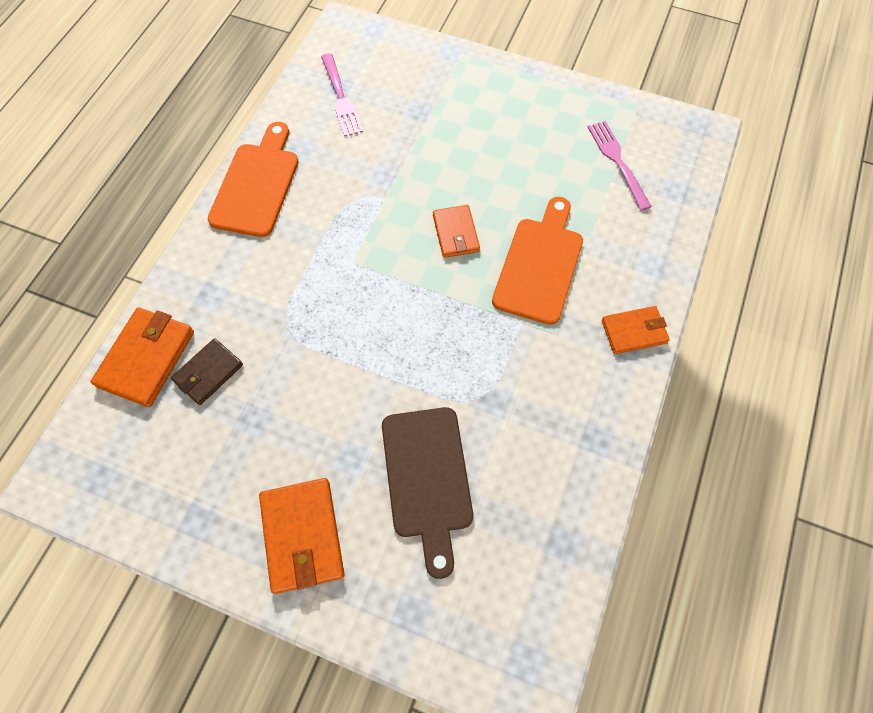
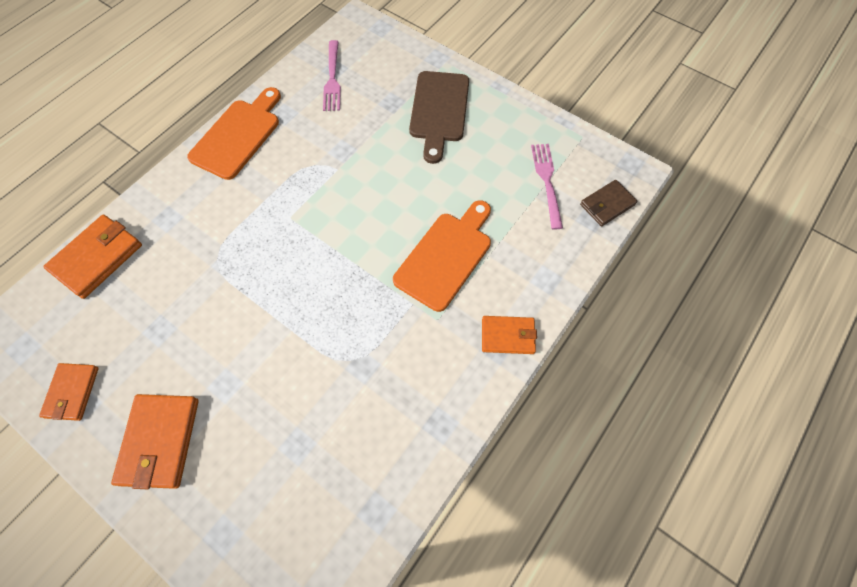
camera: 15 degrees right, 0 degrees up
brown wallet [171,338,243,405] -> brown wallet moved to [580,180,637,226]
brown cutting board [382,407,473,579] -> brown cutting board moved to [409,71,469,164]
orange wallet [433,205,480,258] -> orange wallet moved to [39,363,99,421]

